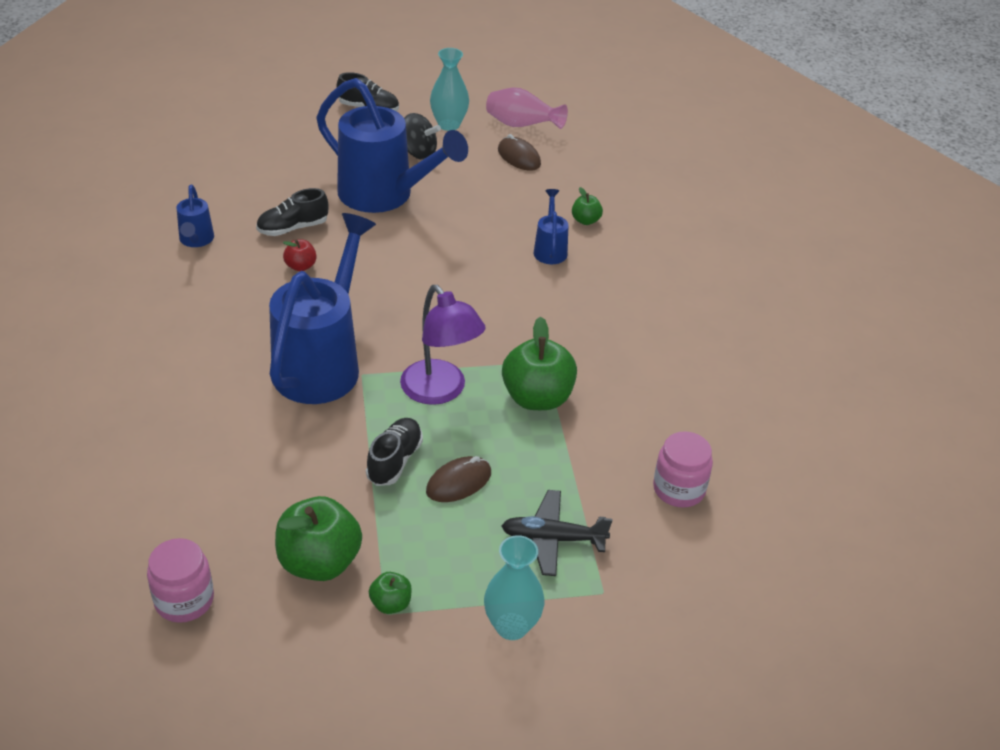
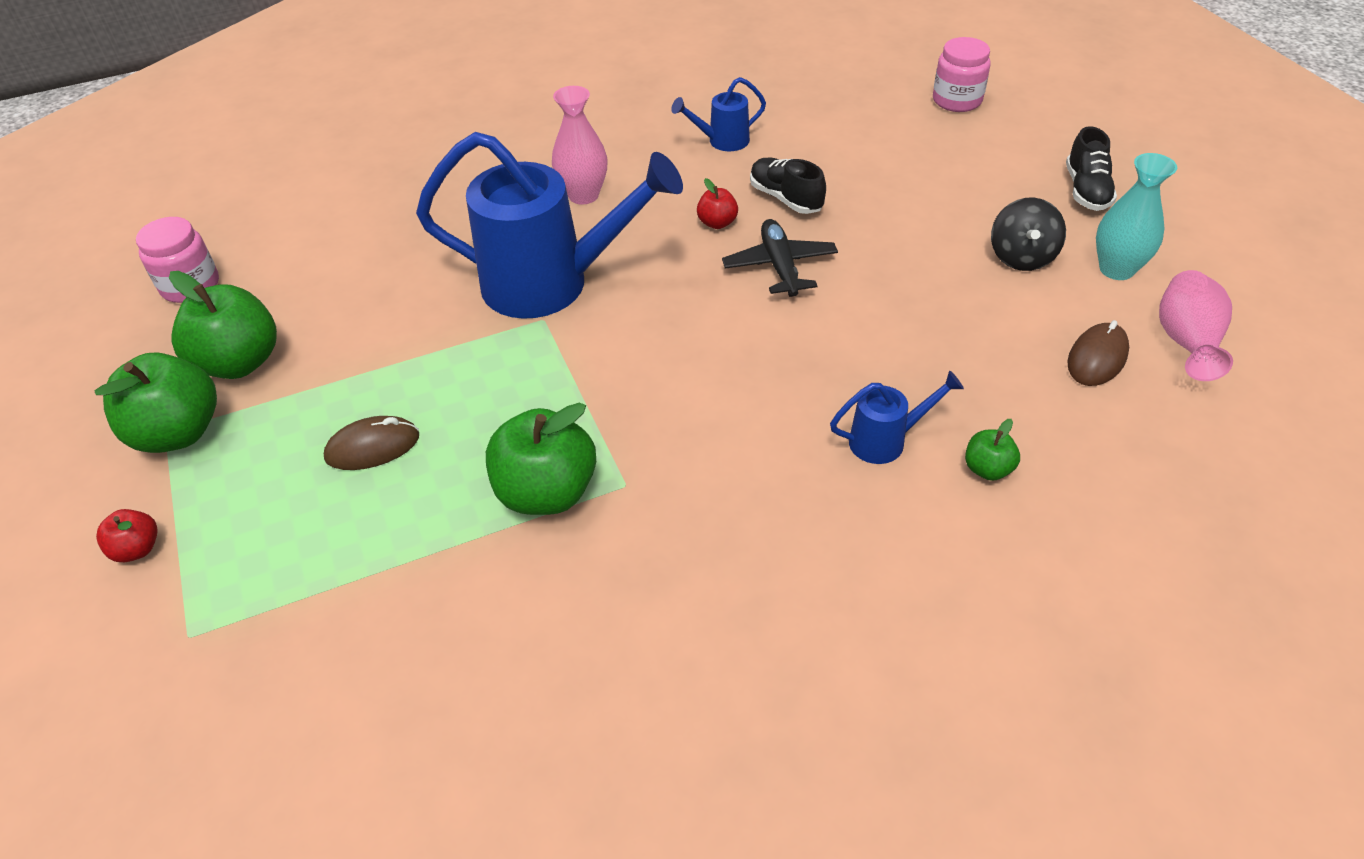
camera: 80 degrees right, 5 degrees up
blue watering can [316,78,468,213] -> none
black shoe [366,418,423,486] -> none
green apple [369,572,412,614] -> green apple [95,352,217,453], size x2.05
purple lamp [400,285,485,405] -> none
brown mouse [426,456,491,502] -> brown mouse turned 60 degrees counterclockwise [324,416,419,470]
turquoise vase [484,535,545,640] -> red apple [96,509,158,562]
black plane [502,490,612,576] -> black plane moved to [722,219,838,297]
pink jar [653,431,713,507] -> pink jar moved to [933,37,991,112]
none -> pink vase [552,86,607,205]

